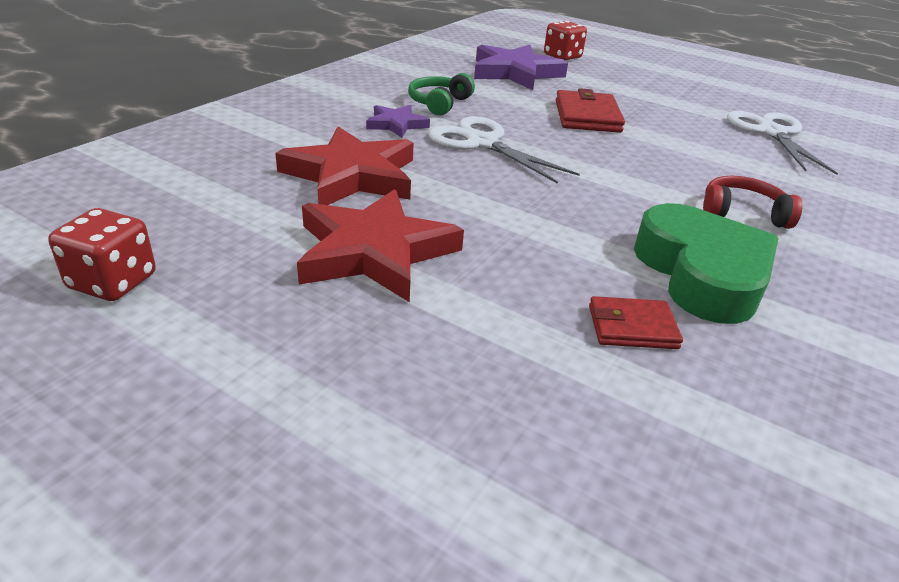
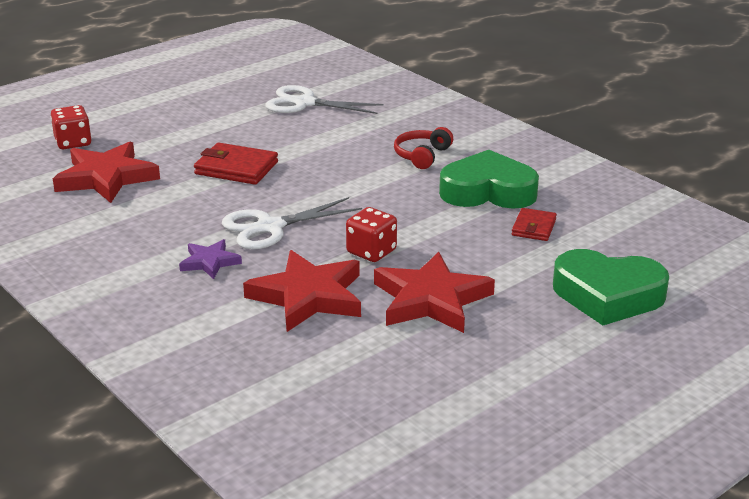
camera: 70 degrees left, 5 degrees down
red dice [48,208,156,301] -> red dice moved to [346,207,397,262]
green headphones [408,73,475,116] -> none
purple star [474,45,568,90] -> red star [53,142,160,203]
none -> green heart [553,249,669,325]

